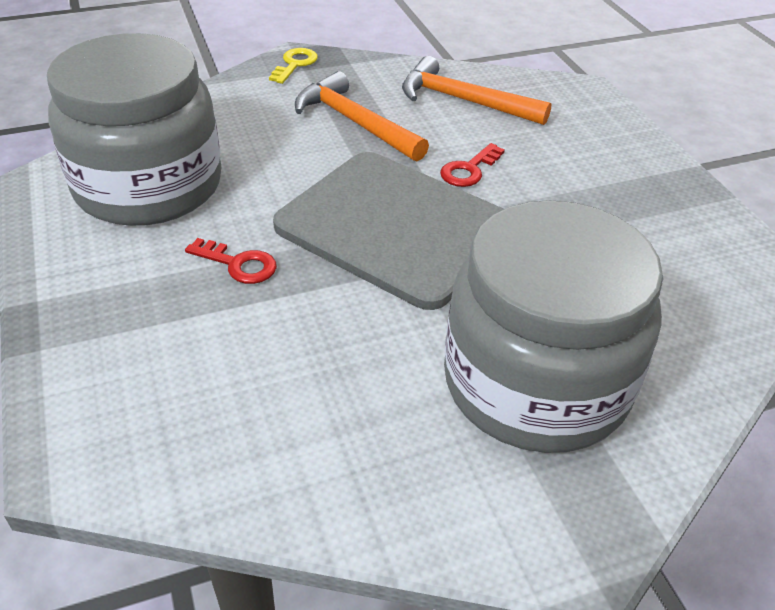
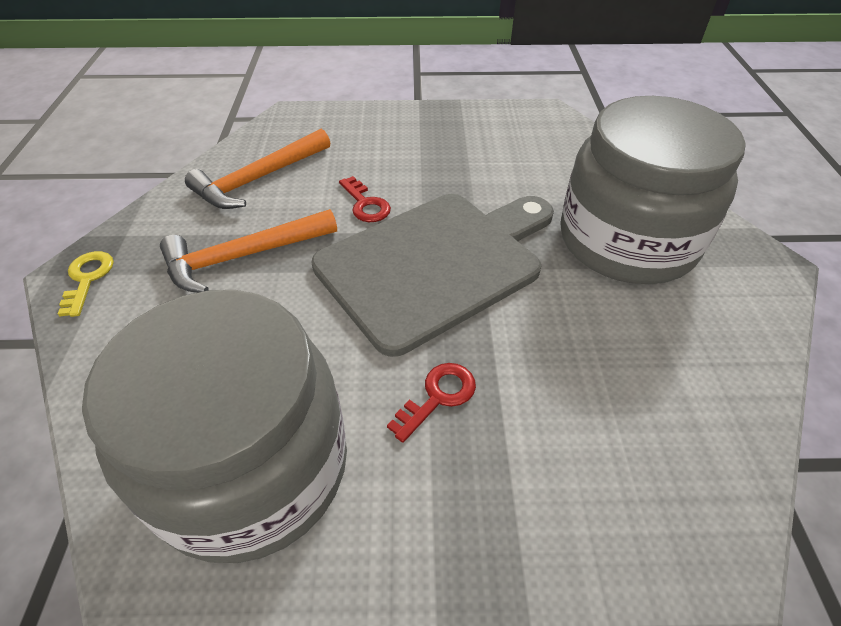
camera: 70 degrees left, 5 degrees up
yellow key [269,48,318,84] -> yellow key turned 45 degrees clockwise [58,251,114,317]

